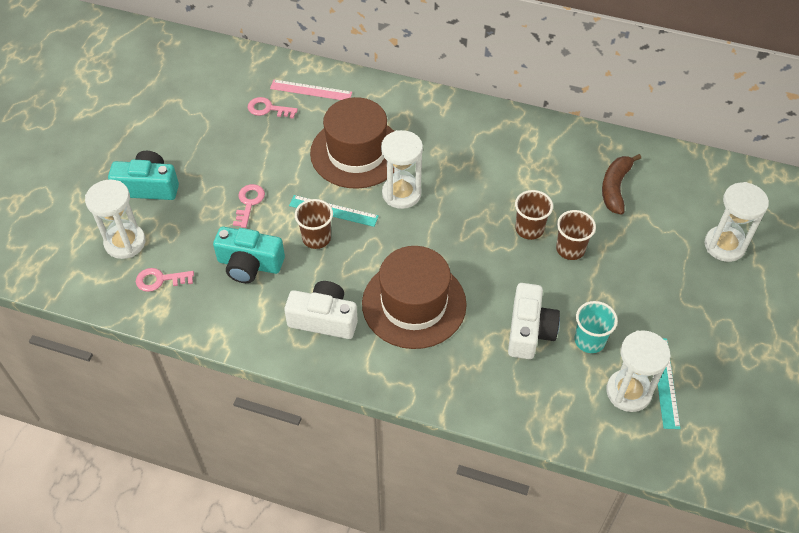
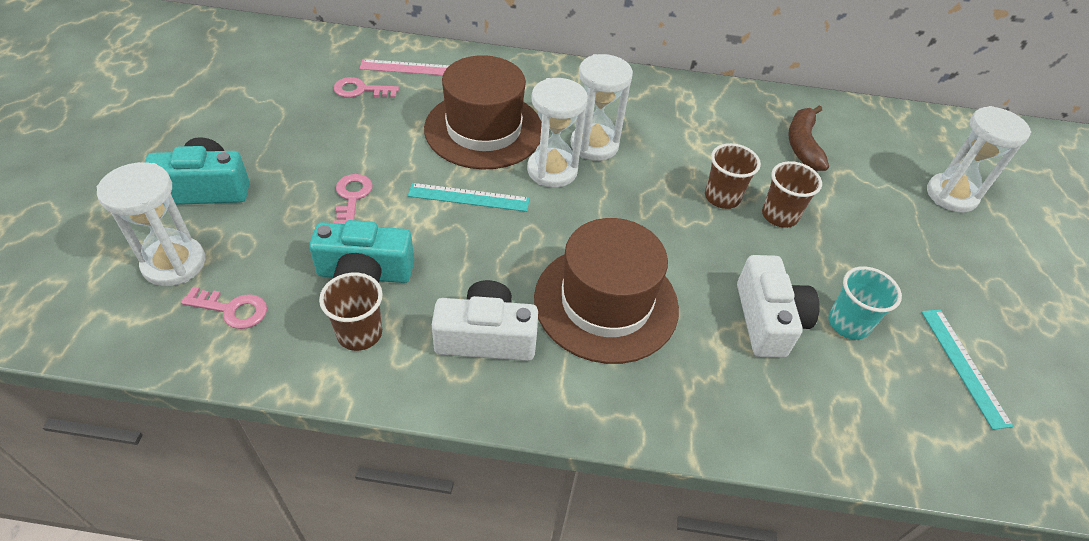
camera: 15 degrees left, 5 degrees down
pink key [136,268,194,292] -> pink key turned 150 degrees counterclockwise [181,287,267,329]
brown cup [295,199,333,249] -> brown cup moved to [319,273,383,351]
white hourglass [606,330,671,412] -> white hourglass moved to [571,54,633,161]

